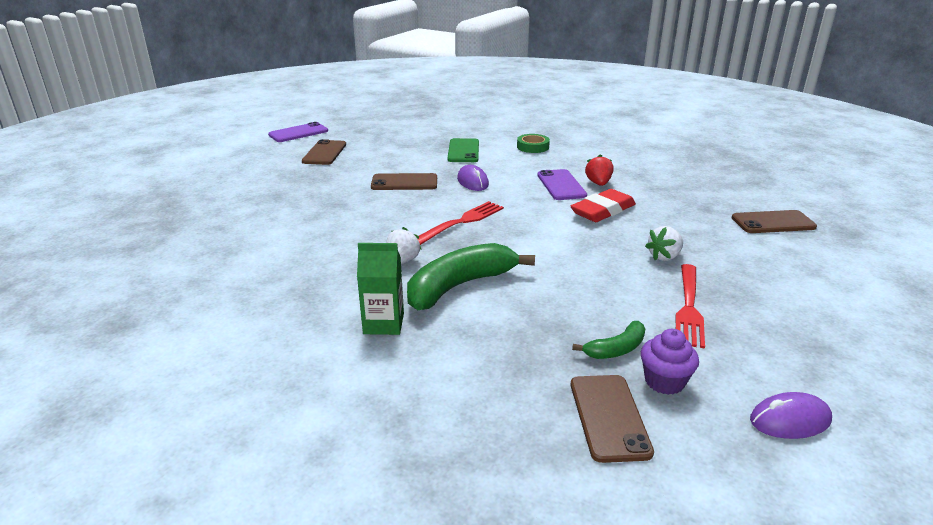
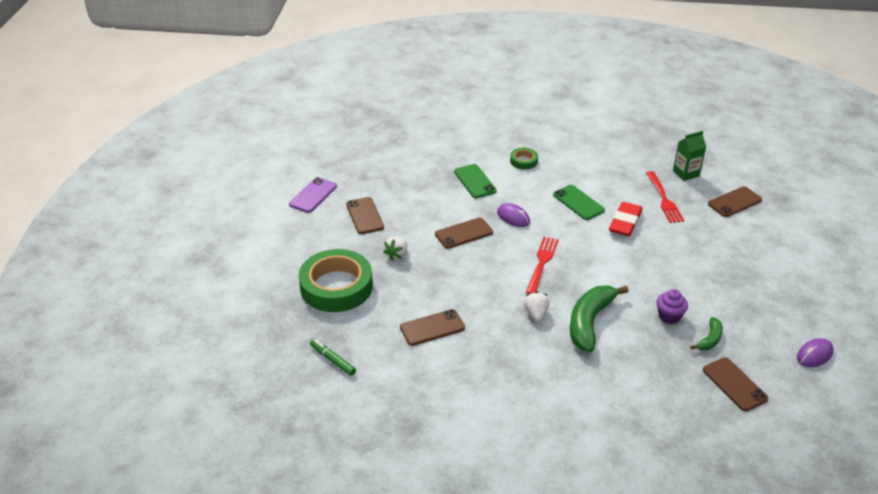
camera: 25 degrees left, 10 degrees up
green carton [357,243,404,335] -> green carton moved to [673,131,706,181]
purple phone [537,169,587,200] -> green phone [553,185,605,220]
red strawberry [585,154,614,186] -> none
purple cupcake [641,329,699,395] -> purple cupcake moved to [657,289,688,324]
white strawberry [645,226,683,261] -> white strawberry moved to [383,236,407,260]
red fork [675,264,705,349] -> red fork moved to [646,171,684,223]
none -> green tape [298,249,373,312]
none -> green marker [310,339,356,376]
none -> brown phone [400,309,465,346]

